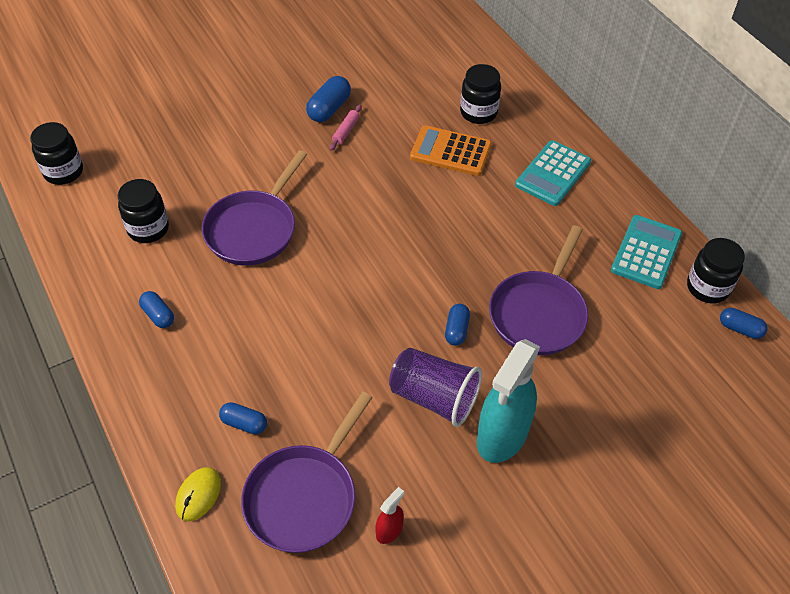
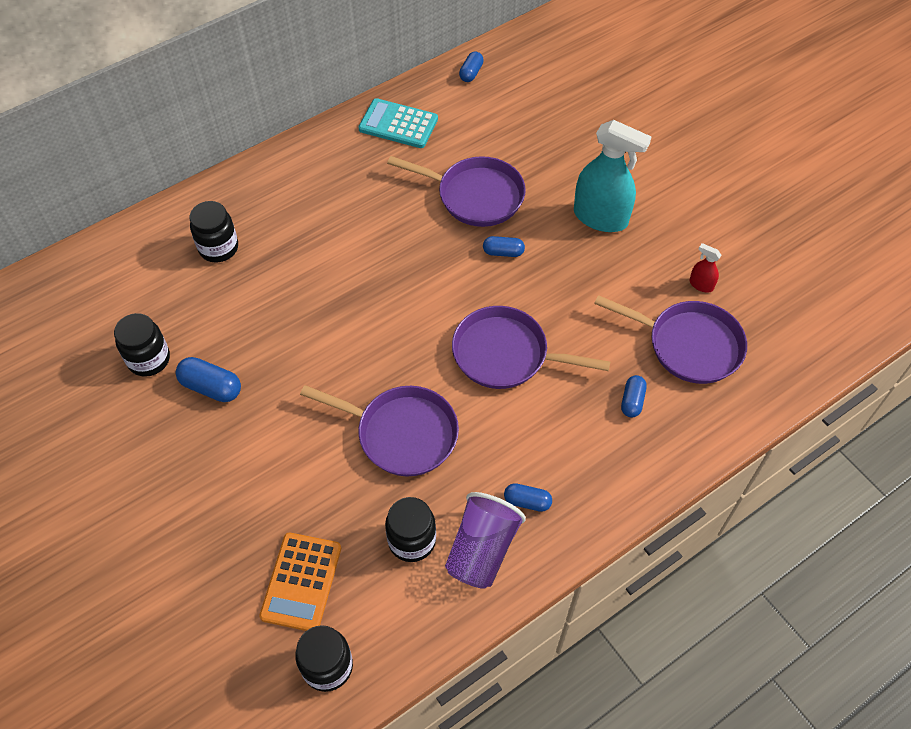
camera: 95 degrees left, 5 degrees up
blue capsule [139,291,174,328] -> blue capsule turned 60 degrees clockwise [504,483,552,512]
yellow mouse [175,467,221,521] -> none
pink rolling pin [329,105,362,151] -> none
purple cup [389,348,482,427] -> purple cup moved to [445,492,526,589]
orange calculator [410,125,492,176] -> orange calculator moved to [259,533,341,631]
turquoise calculator [515,140,591,206] -> none
black jar [687,238,745,303] -> black jar moved to [114,313,170,377]
none -> purple pan [452,306,610,389]

